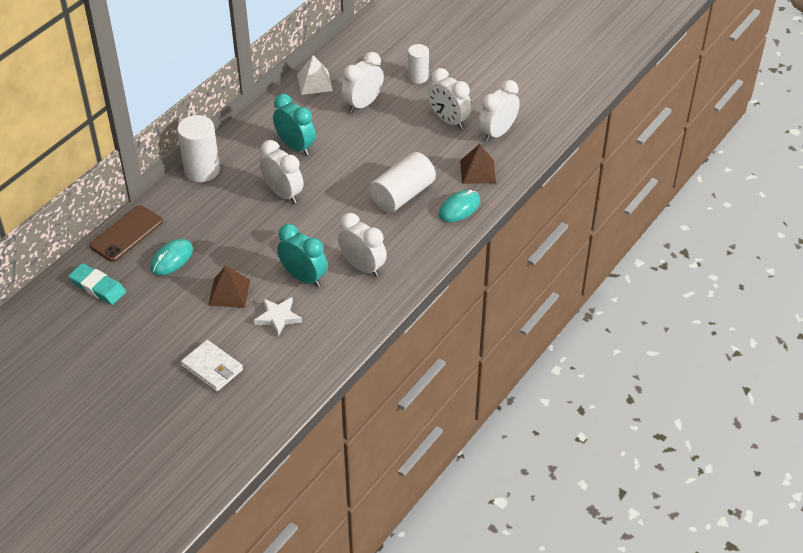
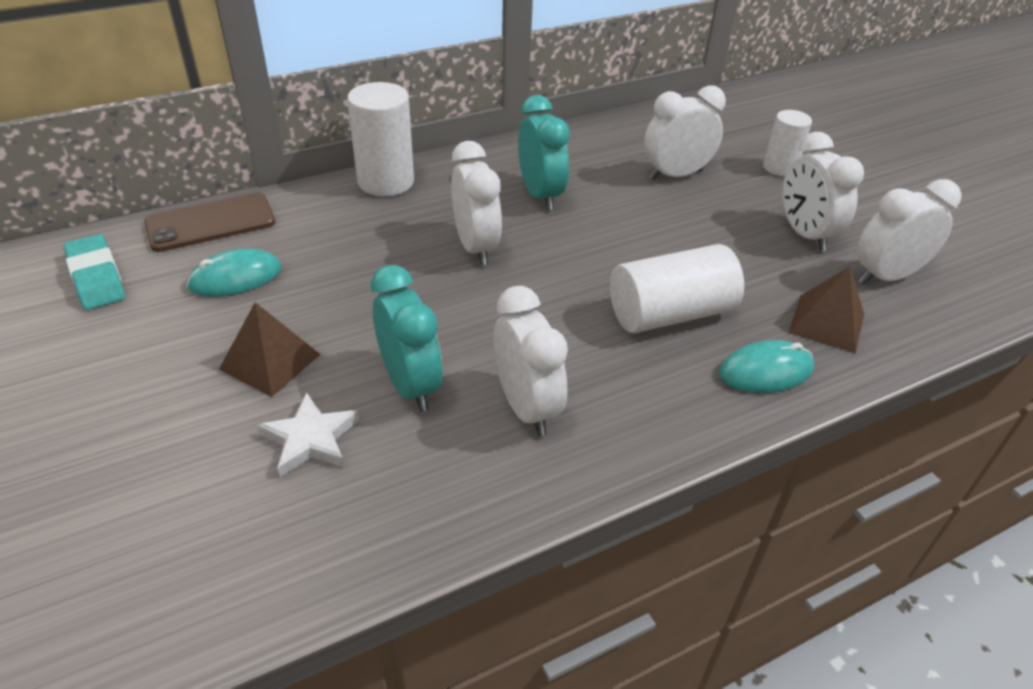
camera: 25 degrees right, 5 degrees down
white wallet [181,340,243,392] -> none
white pyramid [297,55,333,95] -> none

